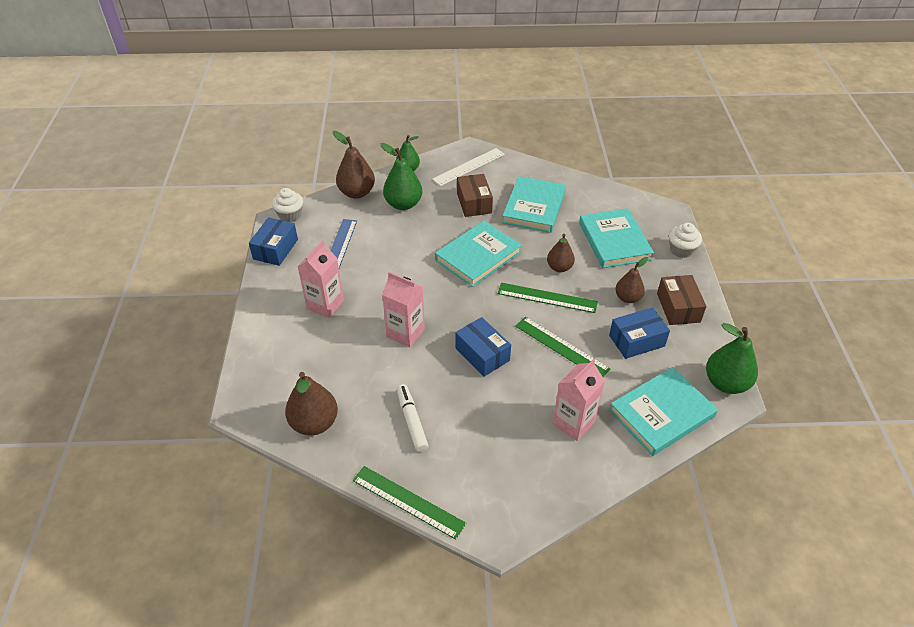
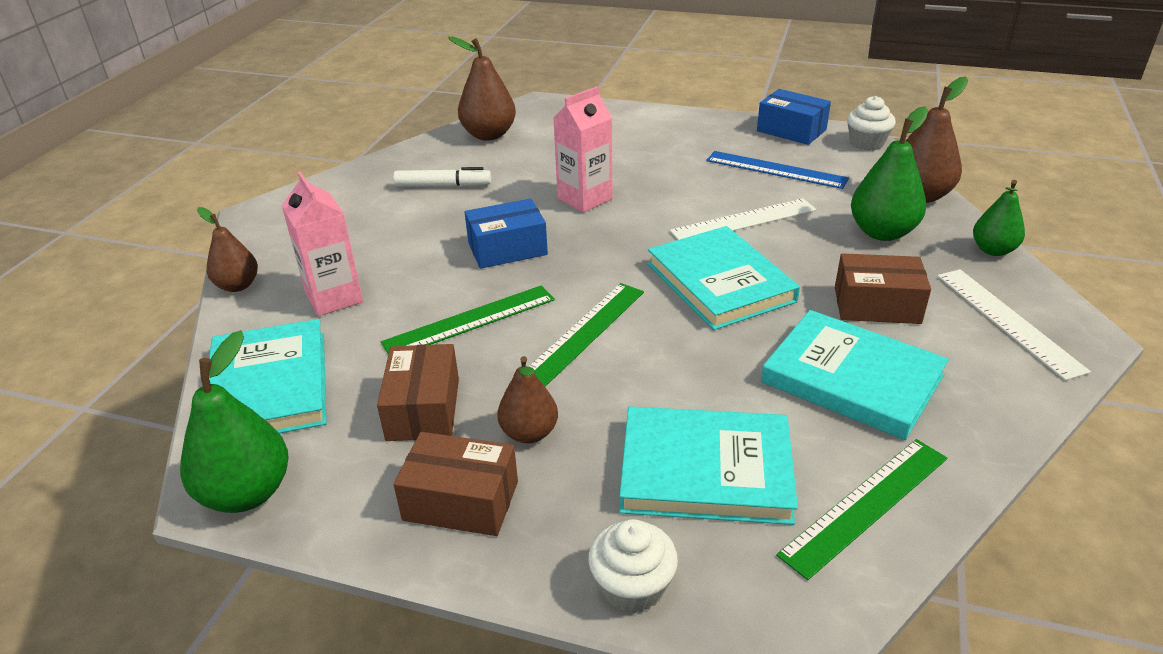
camera: 110 degrees right, 10 degrees down
pink carton [297,240,344,318] -> none
green ruler [353,466,466,540] -> green ruler moved to [776,439,947,580]
brown pear [547,234,575,272] -> brown pear moved to [197,207,258,292]
blue box [609,307,670,359] -> brown box [377,344,459,441]
none -> white ruler [670,198,817,240]

